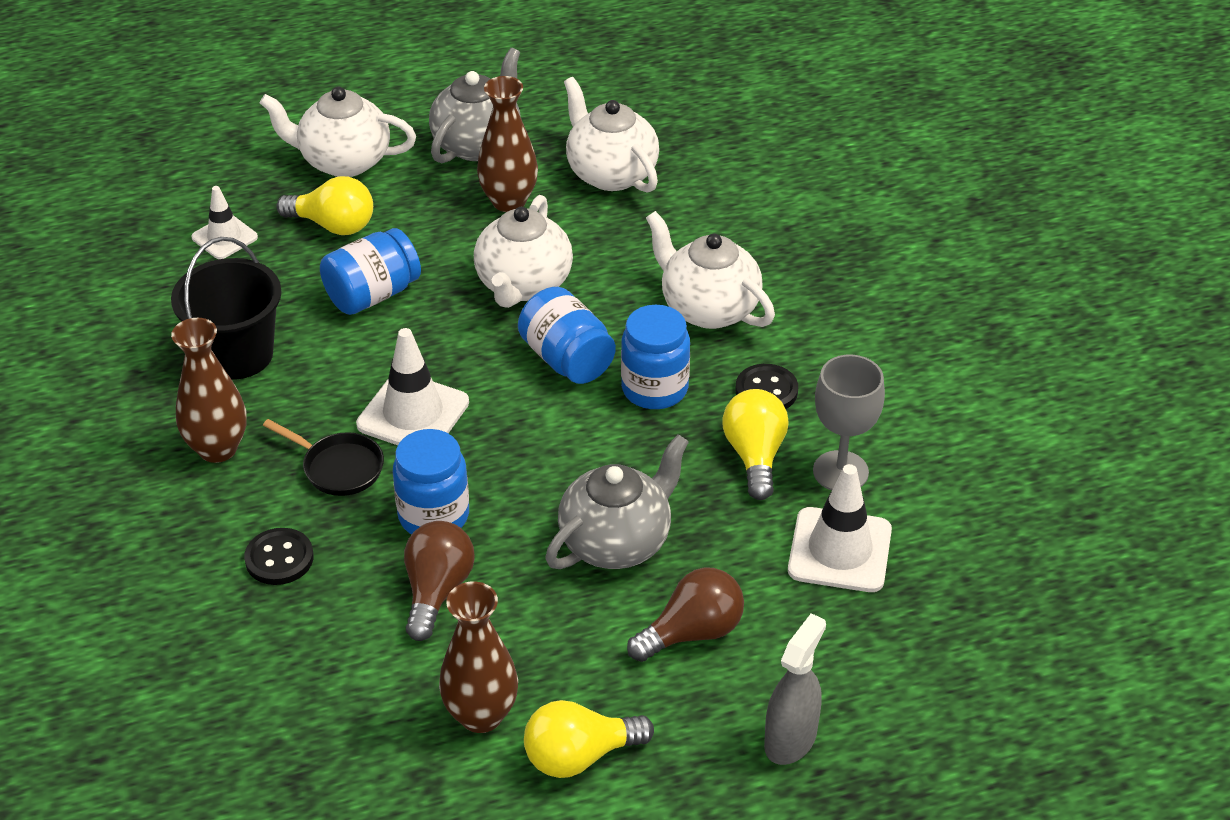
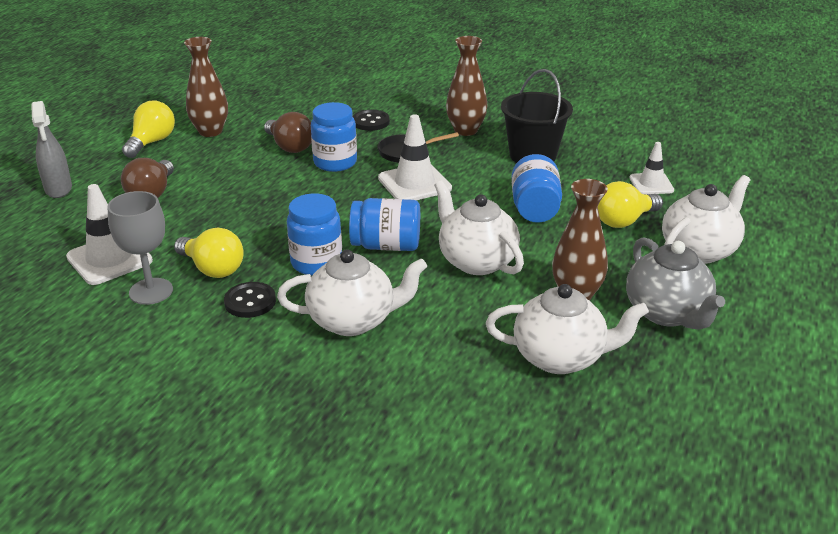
camera: 130 degrees right, 10 degrees down
grey teapot [545,434,689,569] -> none

